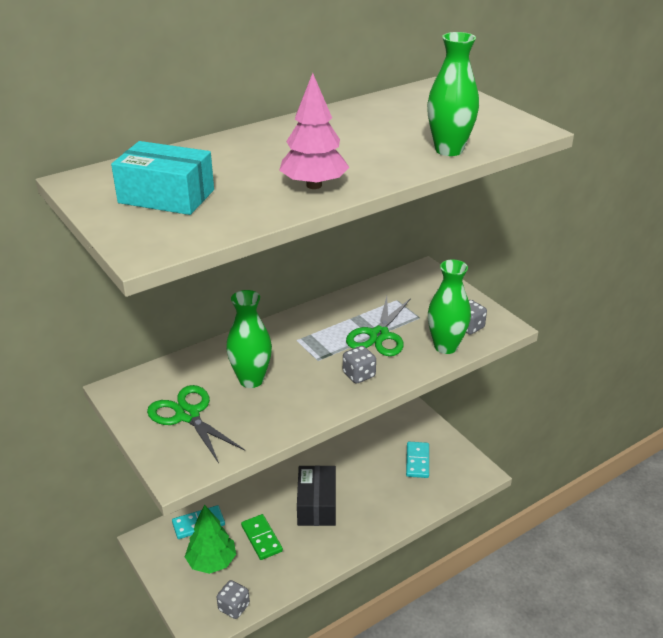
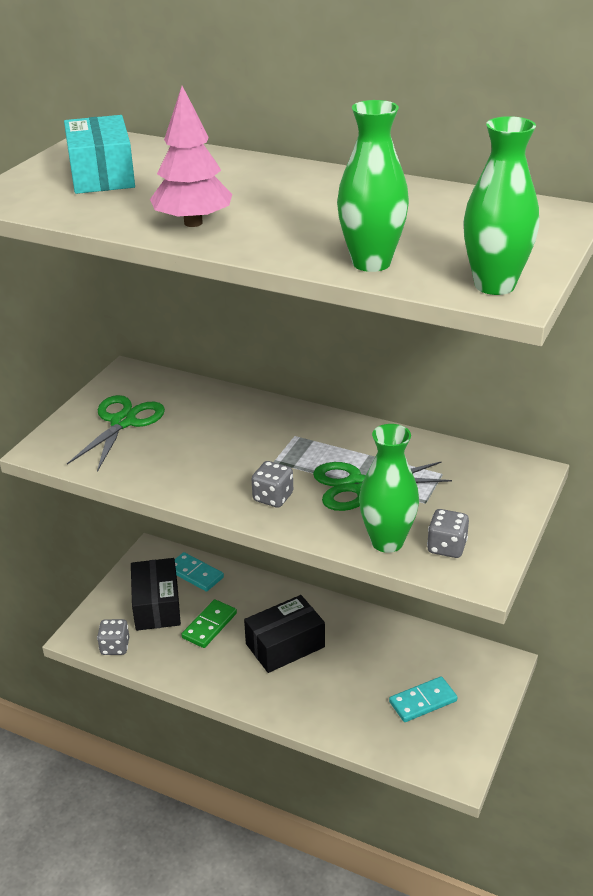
camera: 60 degrees right, 0 degrees up
green tree [185,505,236,574] -> black box [131,558,181,631]
green vase [226,290,272,388] -> green vase moved to [463,116,539,295]

